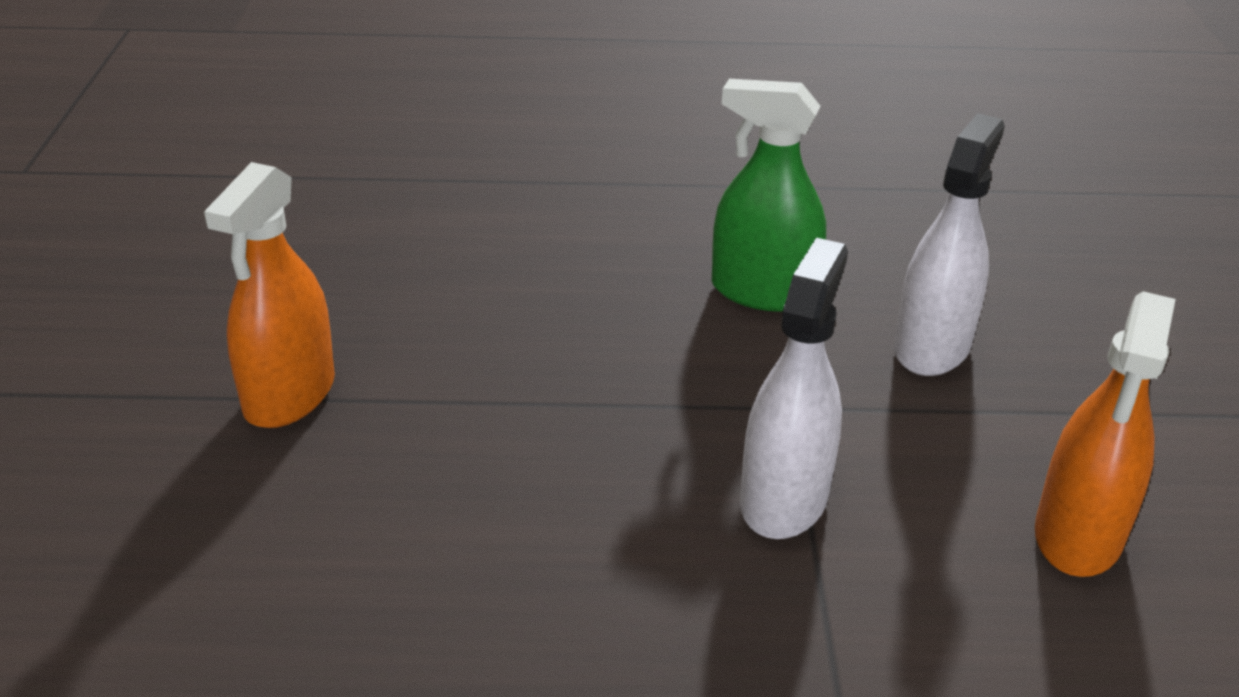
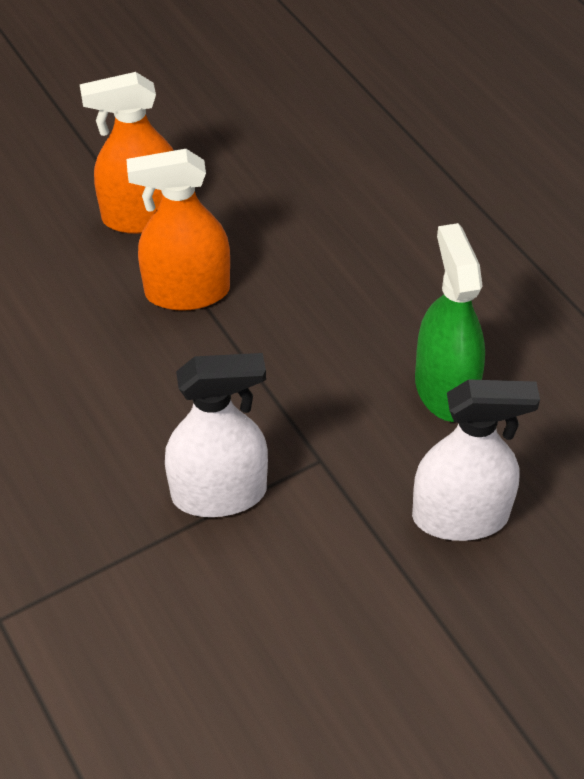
camera: 60 degrees right, 15 degrees up
orange spray bottle [1035,291,1176,577] -> orange spray bottle moved to [126,149,230,311]

